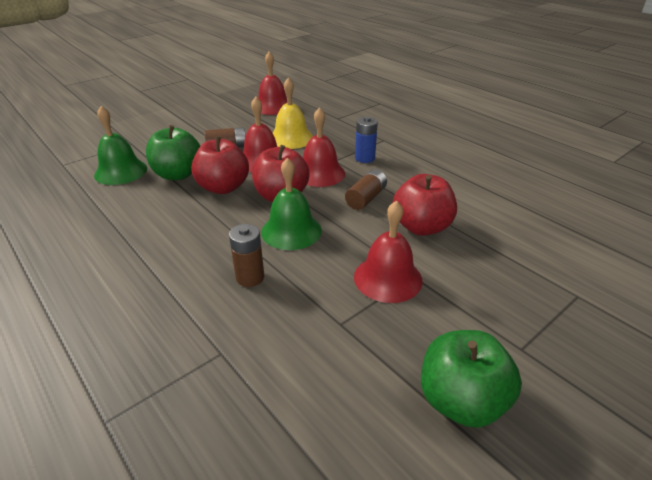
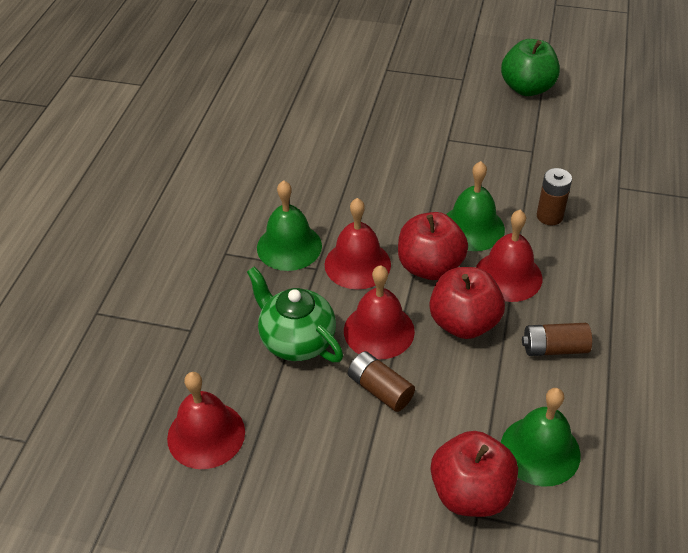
camera: 125 degrees left, 10 degrees up
green apple [146,125,200,180] -> none
yellow bell [273,78,313,149] -> green teapot [247,266,343,362]
brown battery [345,169,387,210] -> brown battery moved to [522,323,592,356]
red bell [354,200,423,303] -> red bell moved to [476,210,542,302]
blue battery [355,116,378,163] -> green bell [257,180,322,271]
red apple [392,174,457,236] -> red apple moved to [431,431,518,517]

